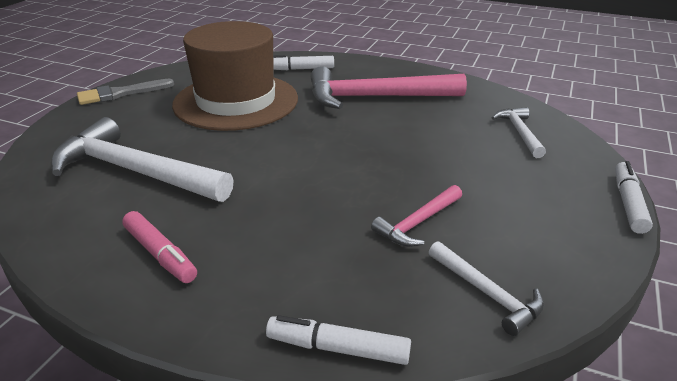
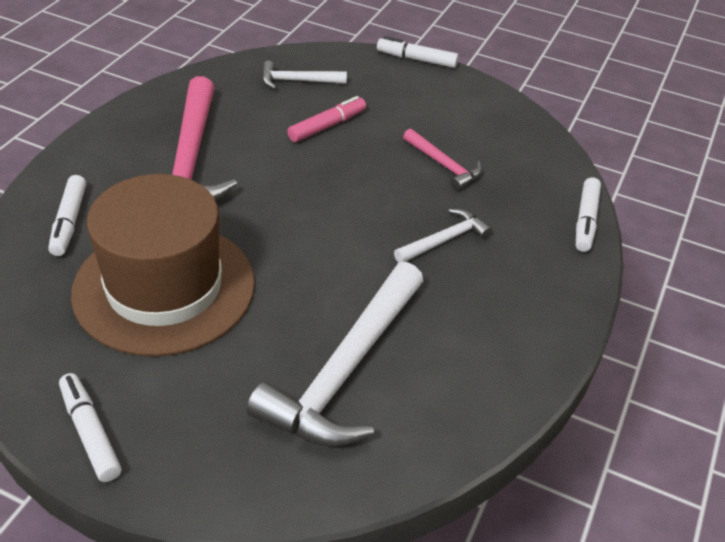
camera: 90 degrees left, 10 degrees up
grey brush [77,79,174,105] -> white marker [59,373,122,482]
pink marker [122,211,197,283] -> pink marker moved to [287,96,366,142]
white hammer [429,241,544,336] -> white hammer moved to [394,209,492,263]

